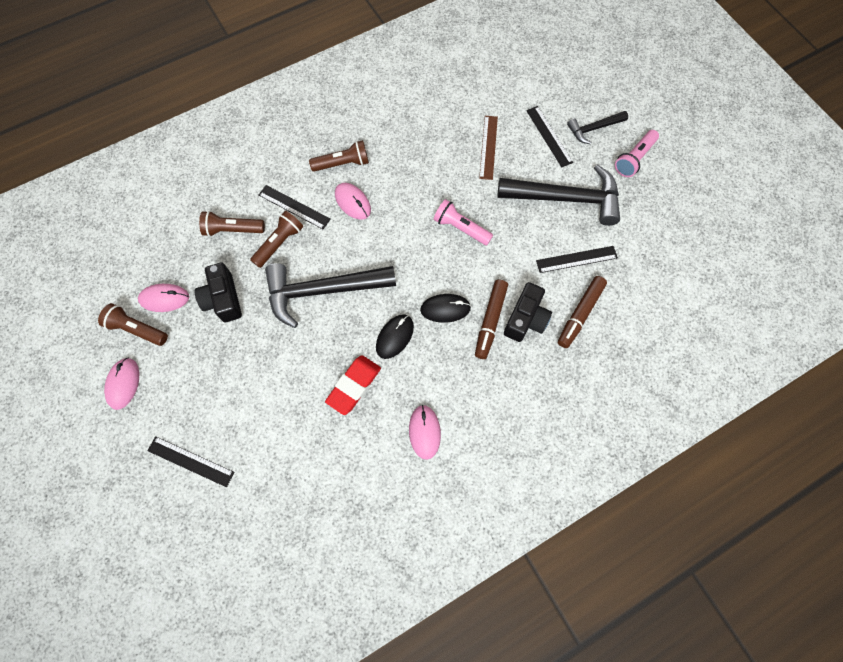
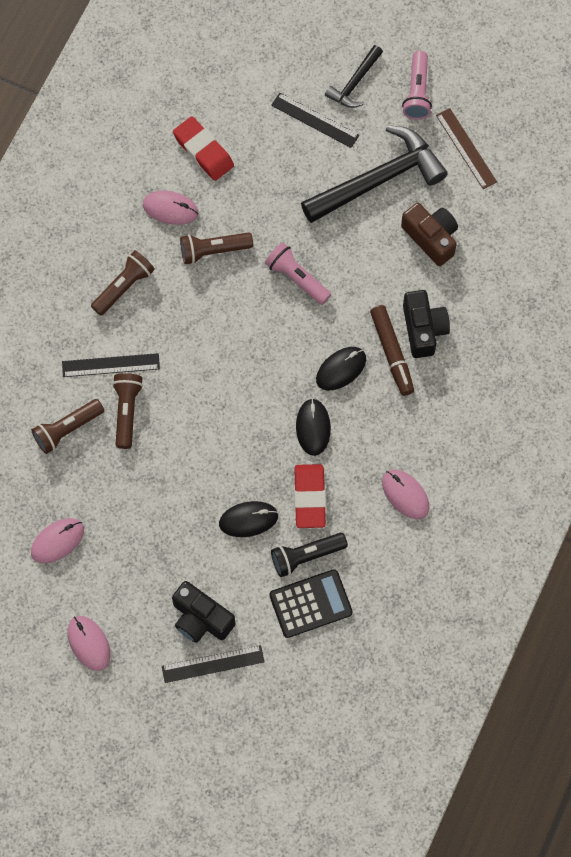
camera: 35 degrees left, 0 degrees up
brown flashlight [98,303,168,346] -> brown flashlight moved to [180,232,253,264]
black camera [195,263,242,322] -> black camera moved to [172,581,235,643]
black hammer [265,263,396,328] -> none
pink mouse [335,183,371,220] -> pink mouse moved to [143,191,198,225]
pink flashlight [434,199,493,245] -> pink flashlight turned 45 degrees clockwise [265,243,331,305]
brown ruler [479,116,498,180] -> brown ruler moved to [436,108,497,189]
black ruler [536,246,618,273] -> brown camera [401,203,458,266]
brown marker [558,276,607,348] -> none
none -> red eraser [173,116,234,181]
none -> black mouse [219,501,278,537]
none -> black calculator [269,569,353,638]
none -> black flashlight [271,533,348,577]

